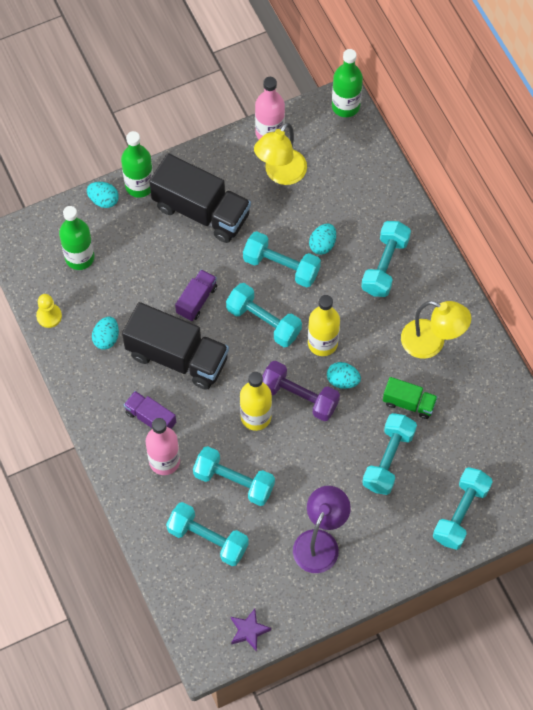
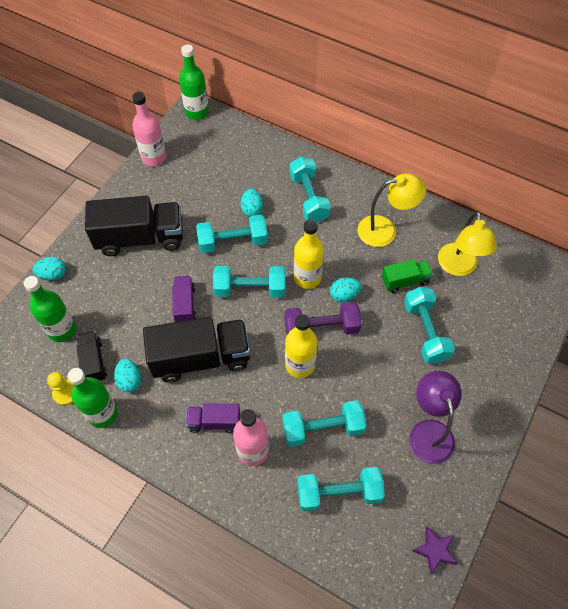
camera: 35 degrees left, 5 degrees down
green bottle [121,131,153,198] -> green bottle moved to [68,368,118,428]
yellow lamp [254,123,307,185] -> yellow lamp moved to [438,211,497,276]
turquoise dumbbell [433,467,493,550] -> none
none -> black truck [76,331,107,381]

